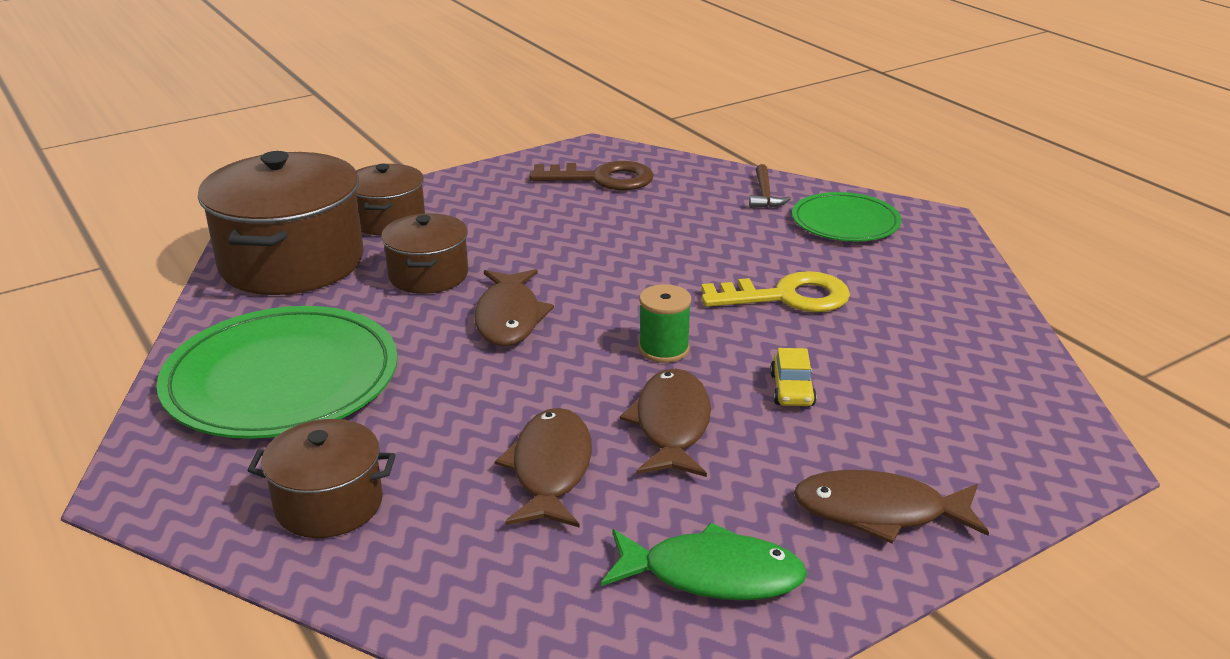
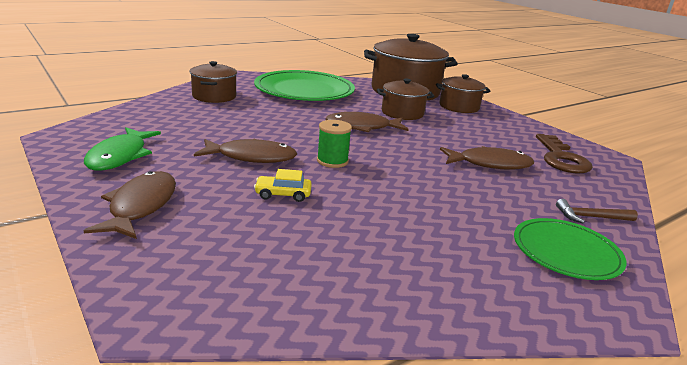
camera: 85 degrees right, 5 degrees down
brown fish [495,408,592,527] -> brown fish moved to [440,146,534,170]
yellow key [701,271,850,312] -> none

